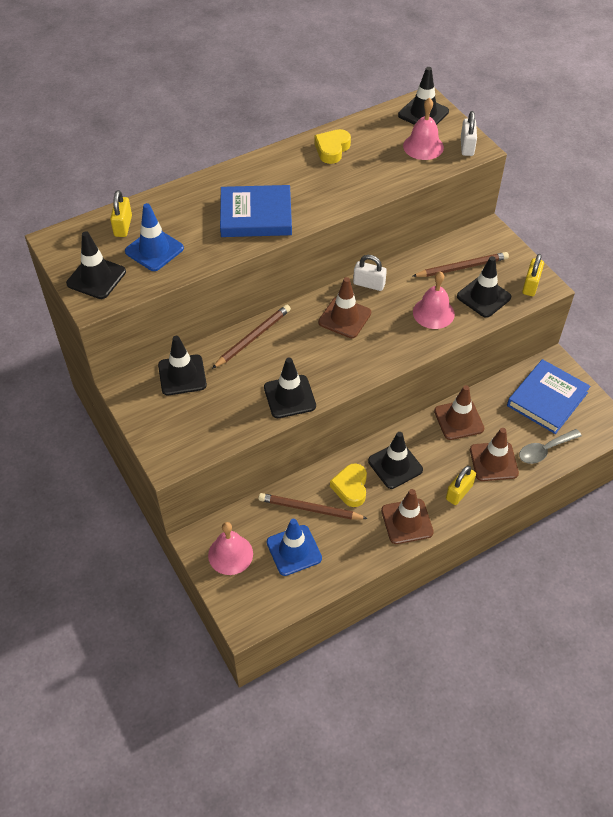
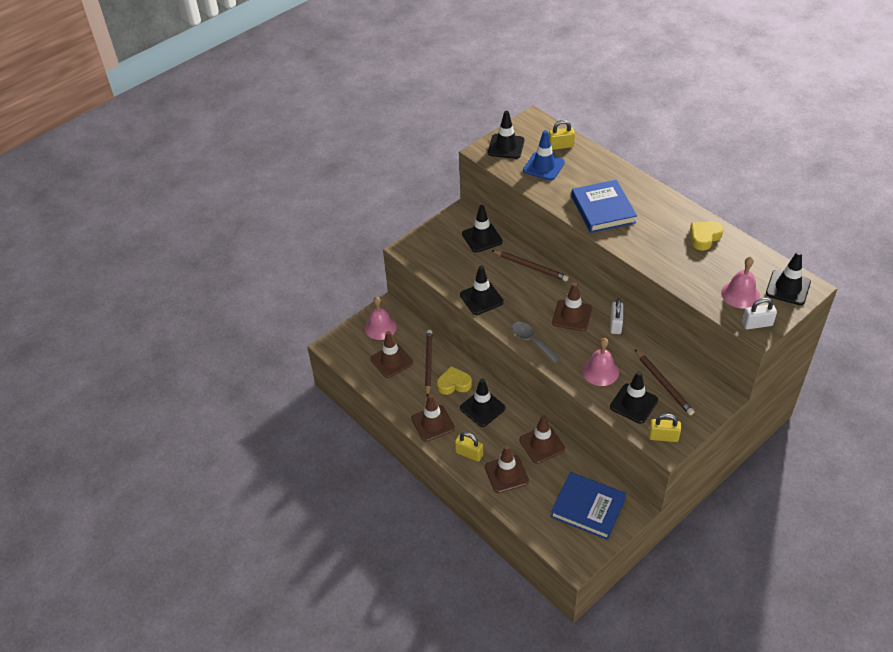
camera: 80 degrees right, 5 degrees down
blue traffic cone [267,519,322,576] -> brown traffic cone [370,331,413,378]
yellow heart [314,129,351,164] -> yellow heart turned 60 degrees counterclockwise [690,221,723,250]
grey spoon [519,429,582,464] -> grey spoon moved to [512,322,561,363]

